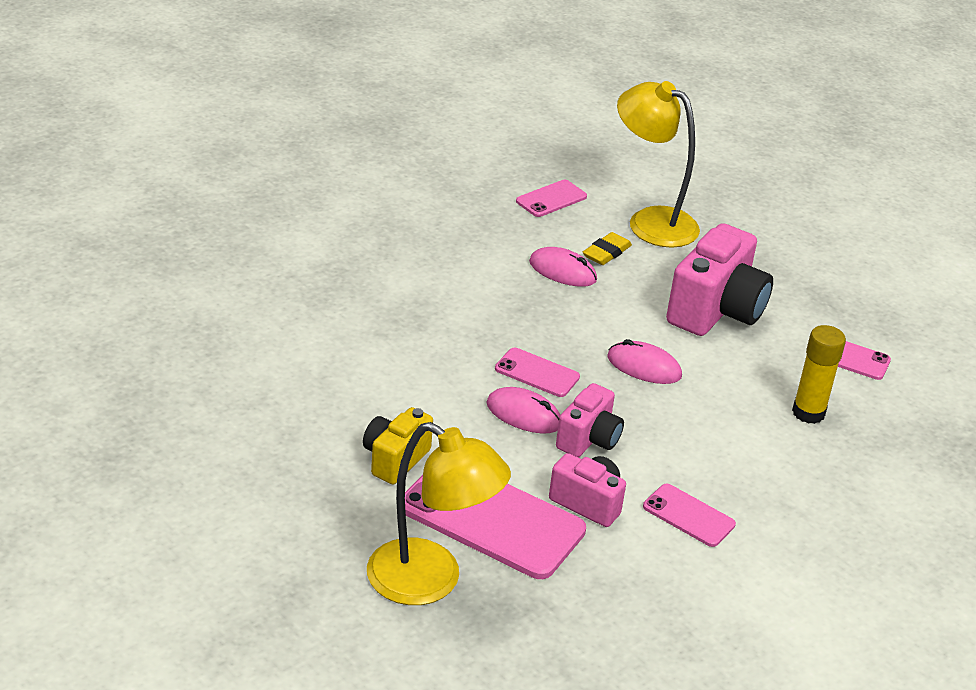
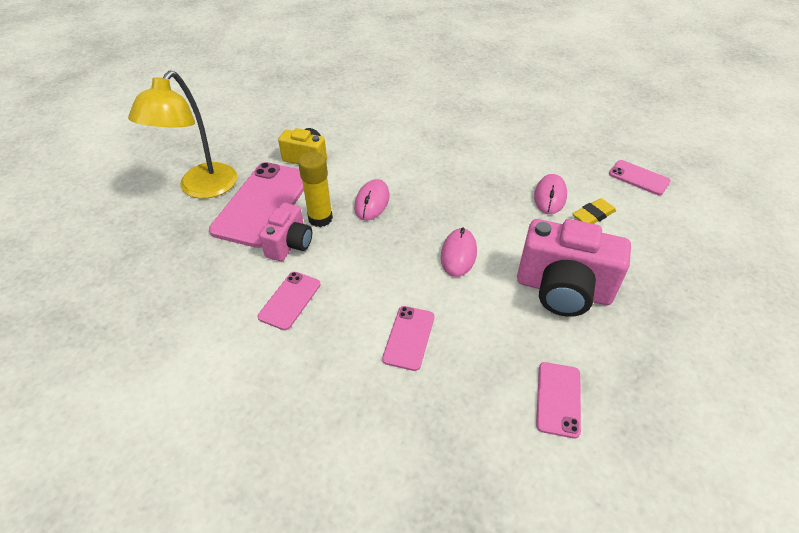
camera: 80 degrees right, 10 degrees up
pink phone [495,348,580,397] -> pink phone moved to [382,306,434,371]
pink camera [556,383,624,457] -> none
yellow eraser [583,232,632,265] -> yellow eraser turned 60 degrees counterclockwise [572,198,616,224]
yellow lamp [617,81,700,248] -> none
yellow glue stick [792,325,846,424] -> yellow glue stick moved to [298,152,333,227]

